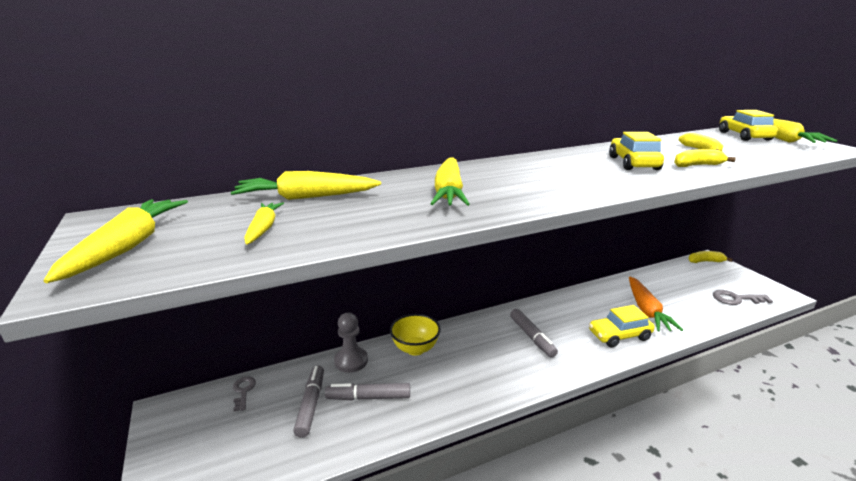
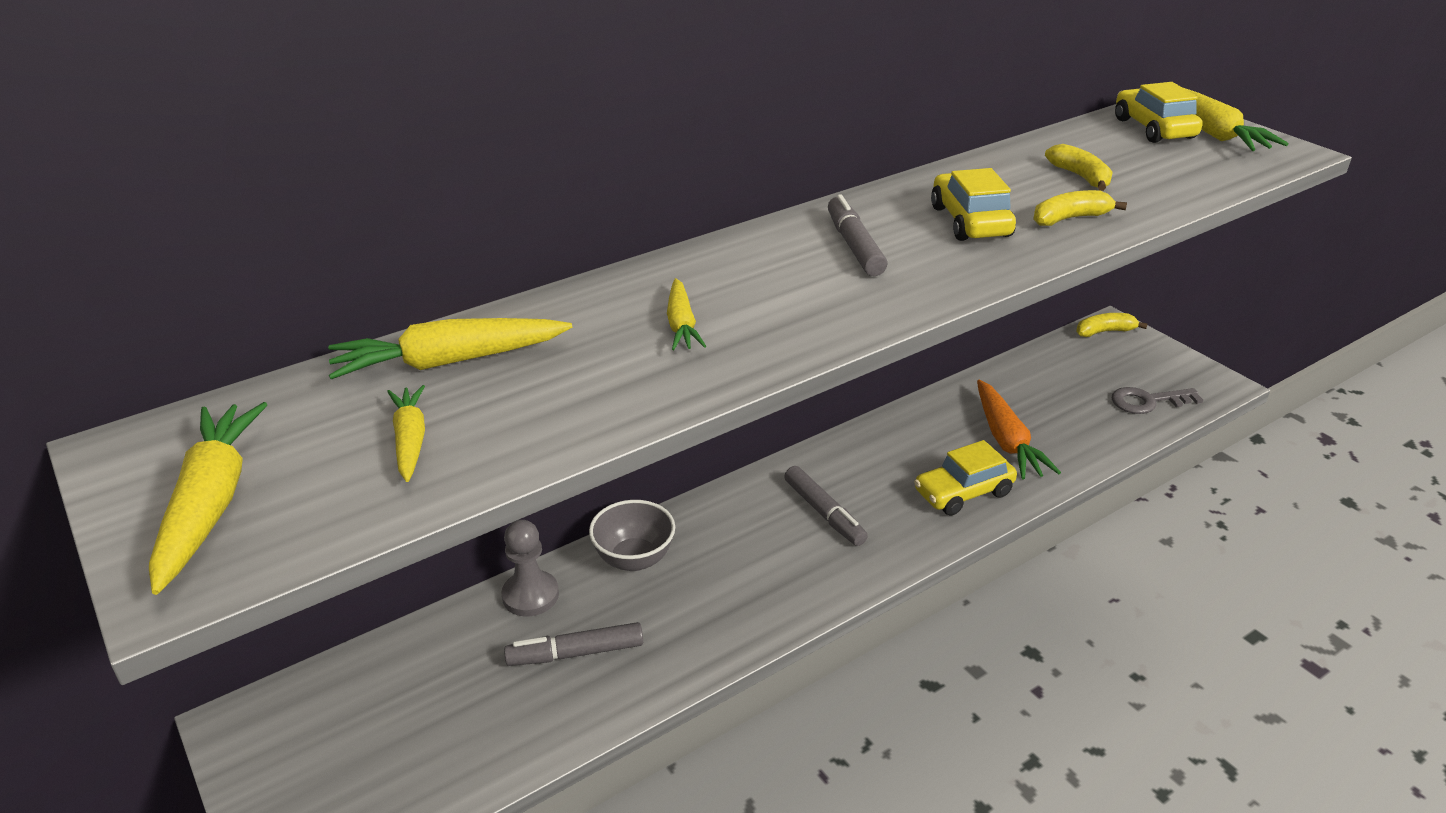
camera: 10 degrees left, 10 degrees up
grey key [233,377,256,412] -> none
grey marker [293,365,324,438] -> grey marker moved to [828,194,887,276]
yellow bowl [390,314,441,356] -> grey bowl [589,500,675,571]
yellow carrot [430,157,470,206] -> yellow carrot [667,278,706,350], size x0.59

